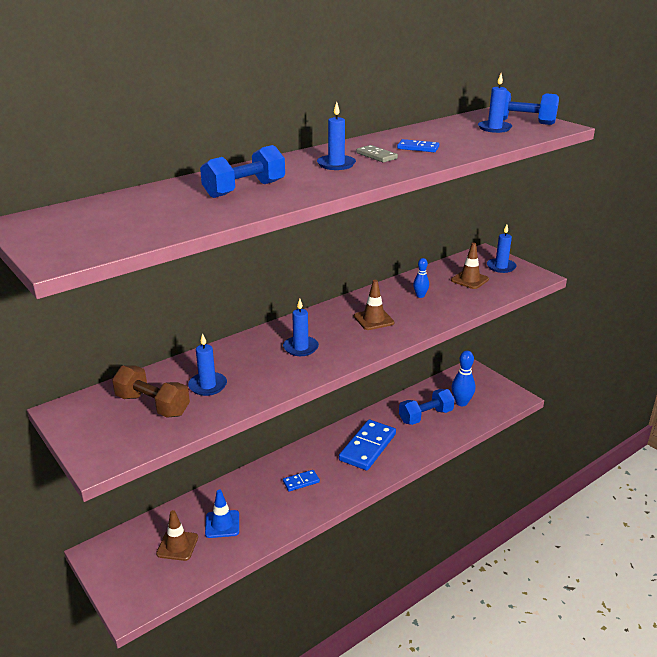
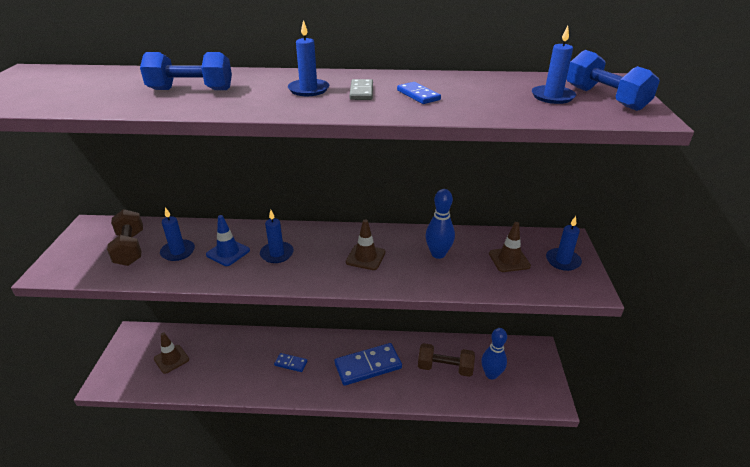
camera: 40 degrees right, 5 degrees up
blue traffic cone [205,490,239,538] -> blue traffic cone moved to [206,215,250,266]
blue dumbbell [399,389,455,425] -> brown dumbbell [418,343,475,377]
blue bowling pin [413,258,429,298] -> blue bowling pin [425,189,455,259], size x1.70

